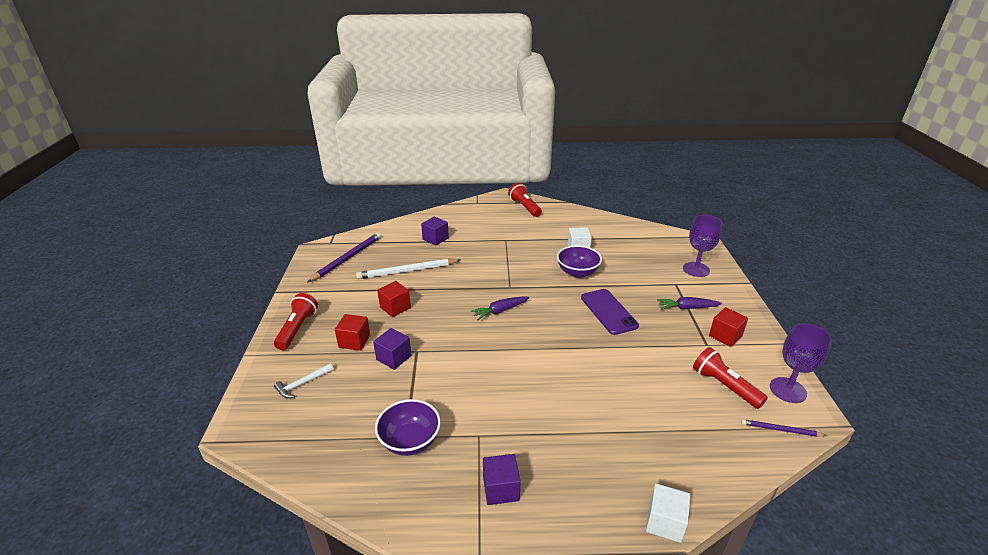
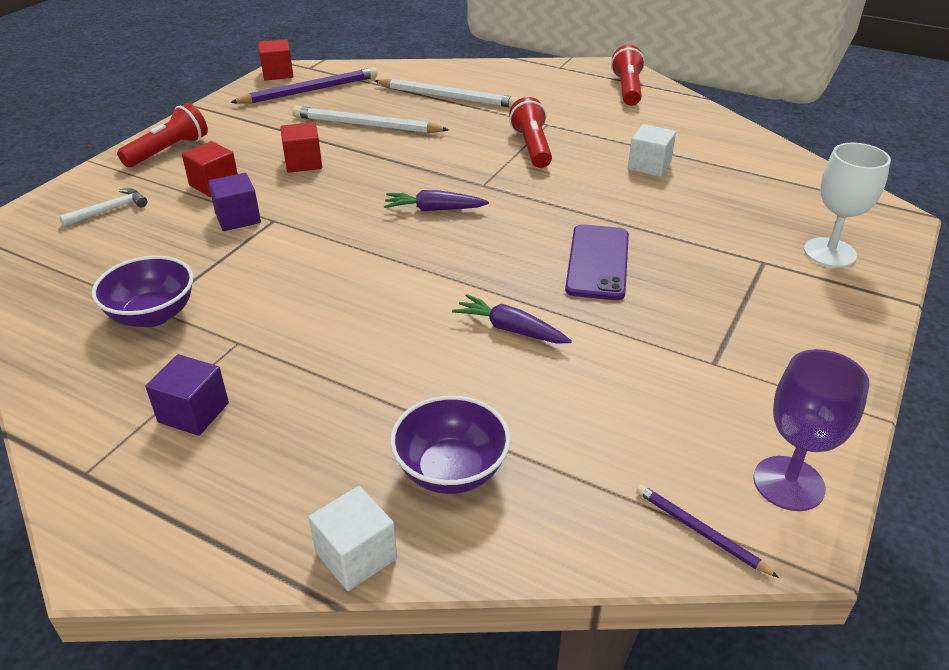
camera: 30 degrees right, 5 degrees up
white hammer [274,363,334,398] -> white hammer turned 150 degrees clockwise [59,188,147,227]
purple cube [421,217,449,245] -> white pencil [374,78,519,107]
purple bowl [557,245,602,278] -> purple bowl moved to [390,395,511,494]
purple carrot [657,297,722,310] -> purple carrot moved to [452,294,572,343]
purple goblet [683,215,723,277] -> white goblet [804,143,891,268]
red flashlight [693,347,768,409] -> red flashlight moved to [509,97,552,168]
red cube [709,307,748,347] -> red cube moved to [258,39,294,81]

